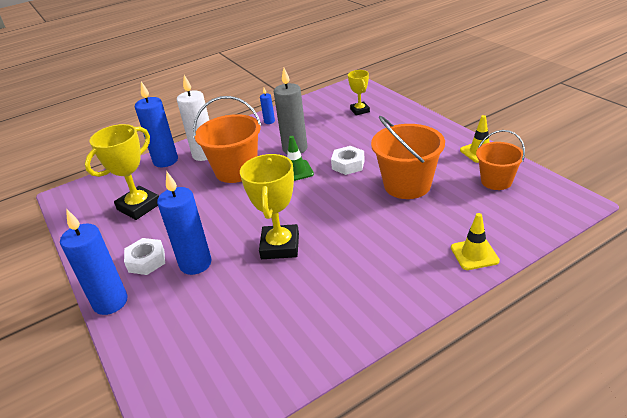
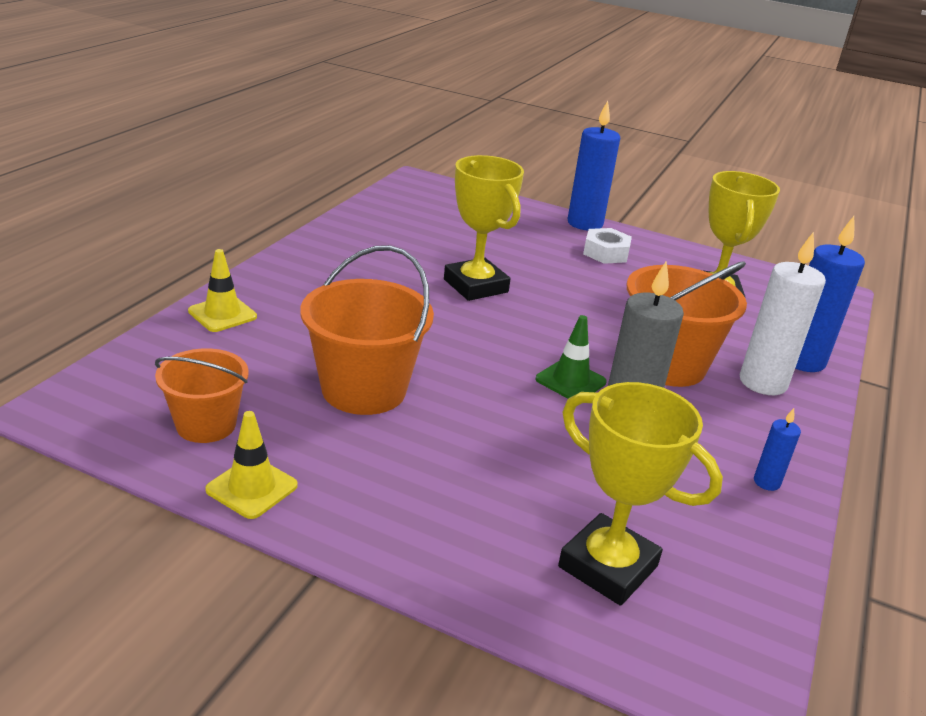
camera: 140 degrees right, 5 degrees down
blue candle [157,172,212,275] -> none
white nut [331,146,365,175] -> none
yellow trophy [348,70,370,115] -> yellow trophy [558,382,723,606], size x1.73

